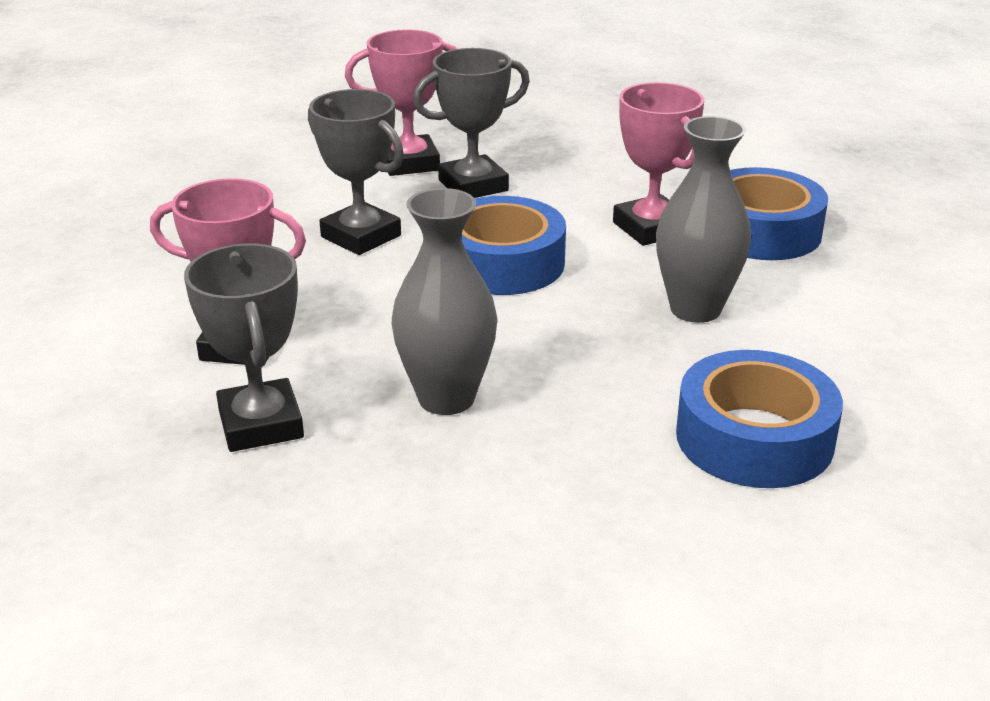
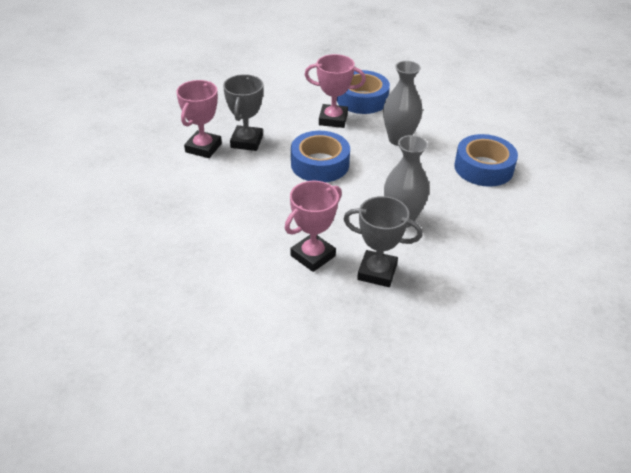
camera: 55 degrees left, 10 degrees up
grey trophy [308,89,404,255] -> none

